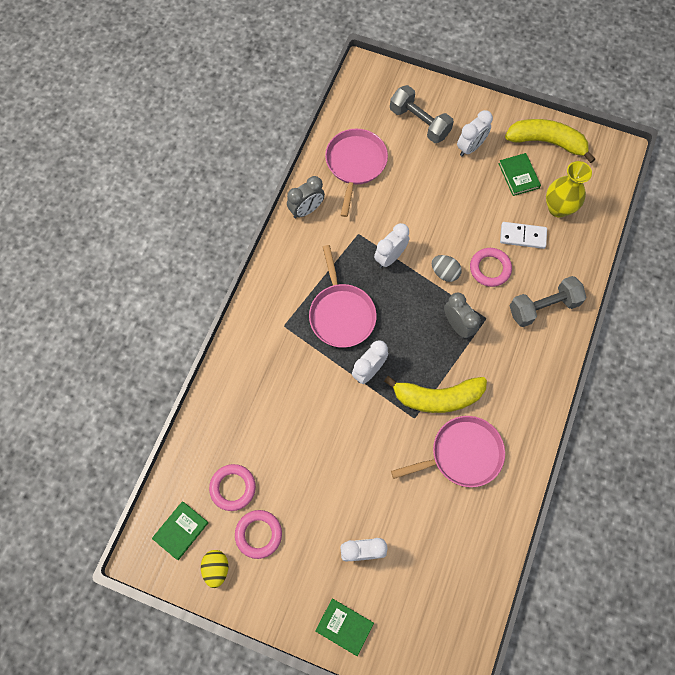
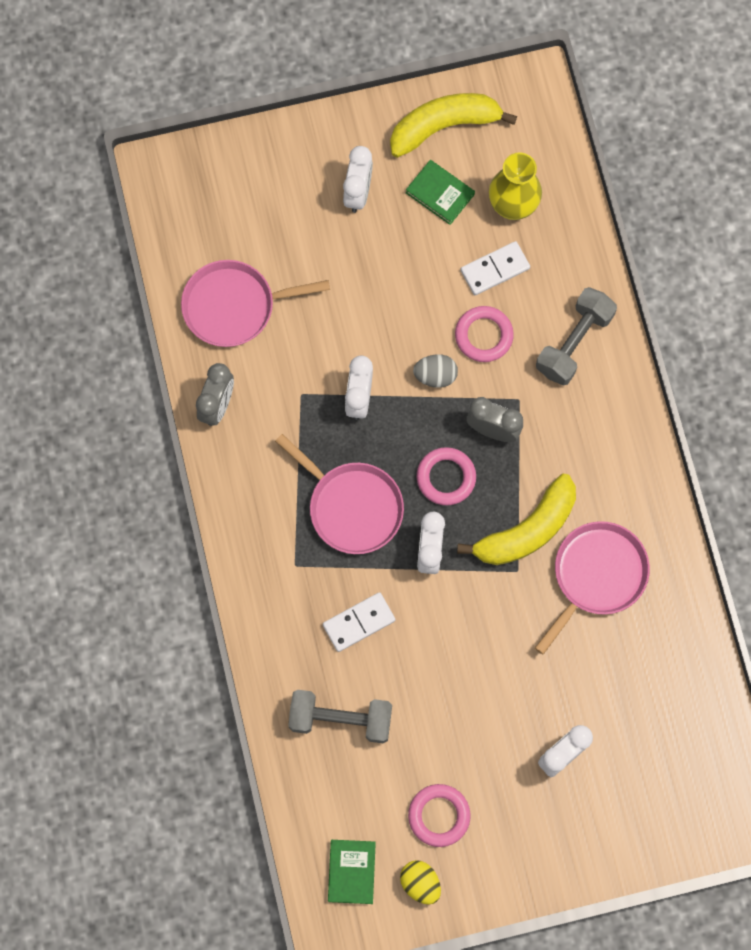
camera: 35 degrees left, 5 degrees up
pink ring [209,464,256,511] -> pink ring moved to [417,447,476,505]
green book [315,598,374,656] -> none
pink pan [325,129,388,217] -> pink pan turned 75 degrees counterclockwise [181,260,330,347]
grey dumbbell [390,85,454,143] -> grey dumbbell moved to [288,690,392,743]
none -> white domino [323,592,395,652]

